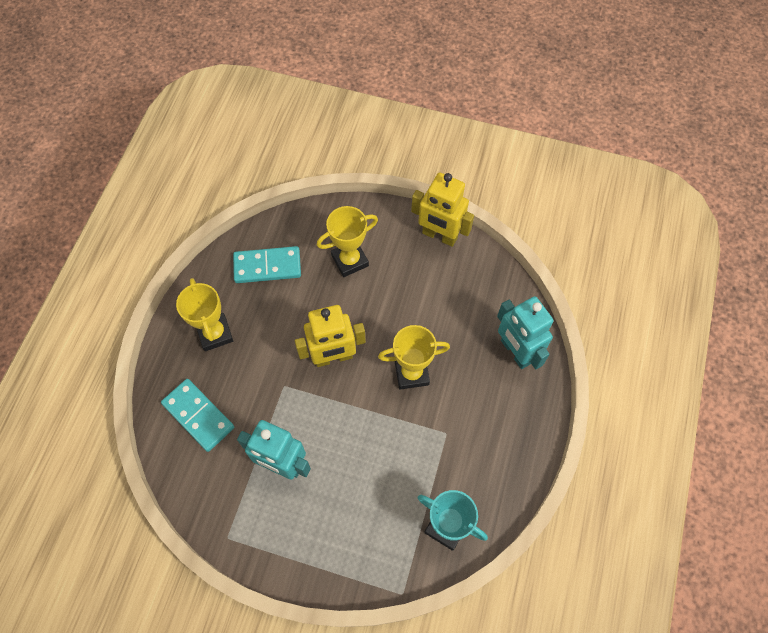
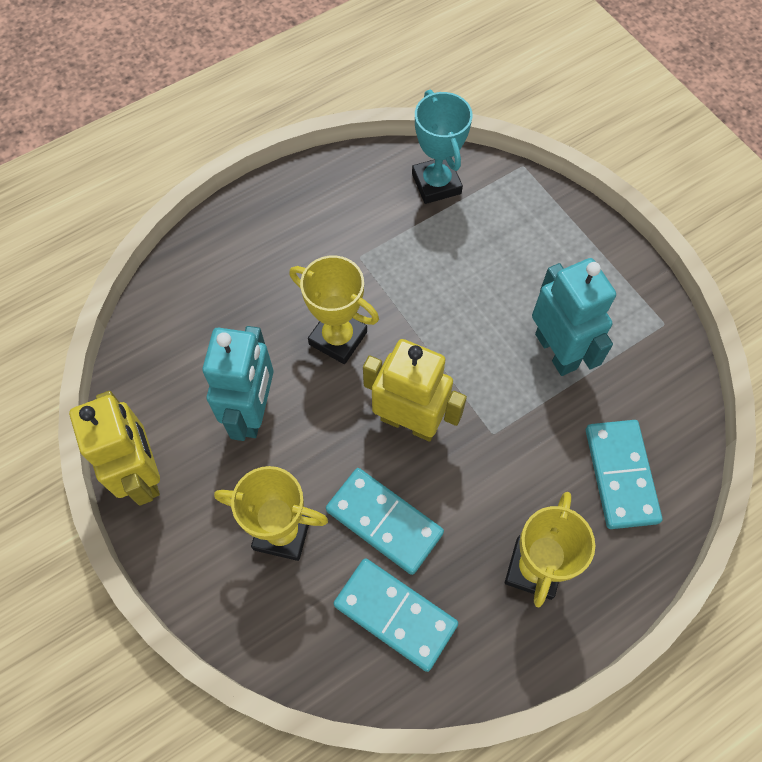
camera: 140 degrees left, 0 degrees up
turquoise robot [497,296,553,369] -> turquoise robot moved to [202,326,274,441]
none -> turquoise domino [326,468,444,575]

